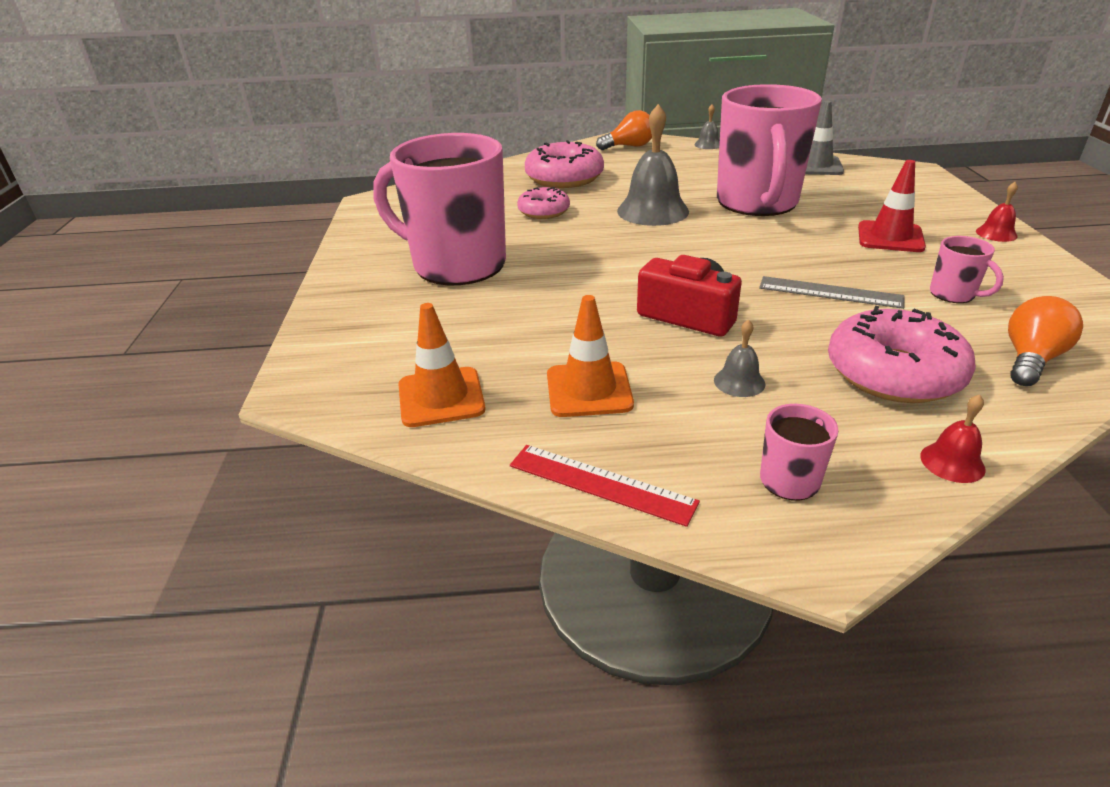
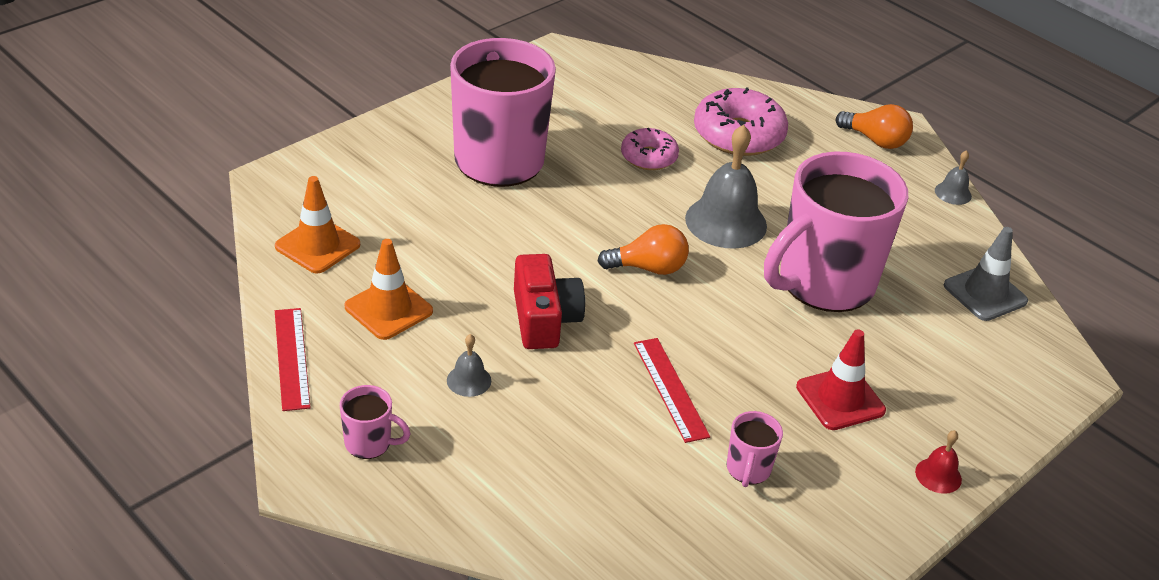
camera: 45 degrees right, 5 degrees up
grey ruler [759,276,905,309] -> red ruler [634,338,710,443]
pink donut [828,306,976,403] -> none
red bell [920,394,986,483] -> none
orange light bulb [1008,296,1083,386] -> orange light bulb moved to [598,224,689,275]

